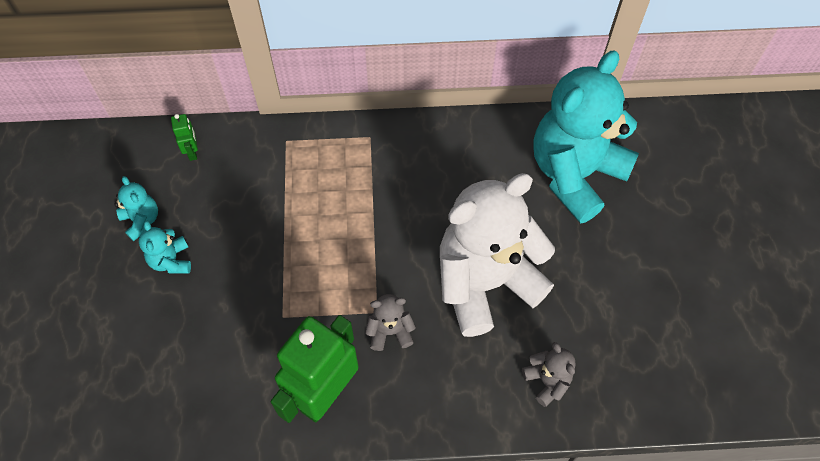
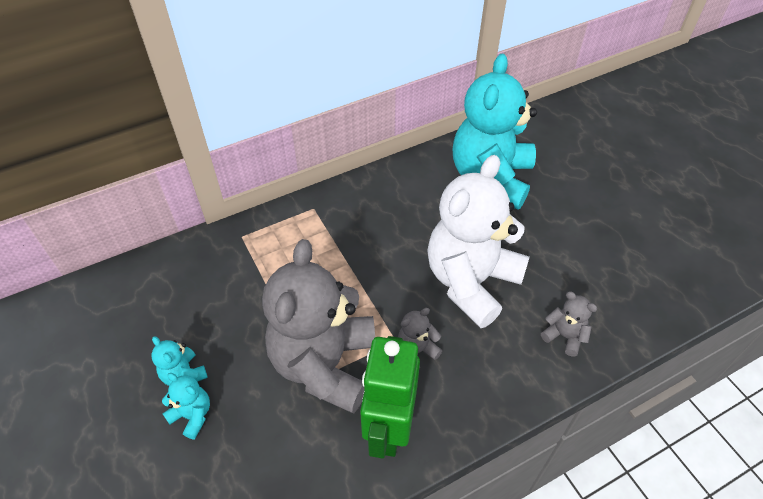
camera: 25 degrees left, 10 degrees down
turquoise teddy bear [114,176,158,241] -> turquoise teddy bear moved to [162,373,210,440]
green robot [171,114,198,161] -> none
none -> grey teddy bear [262,239,375,414]

